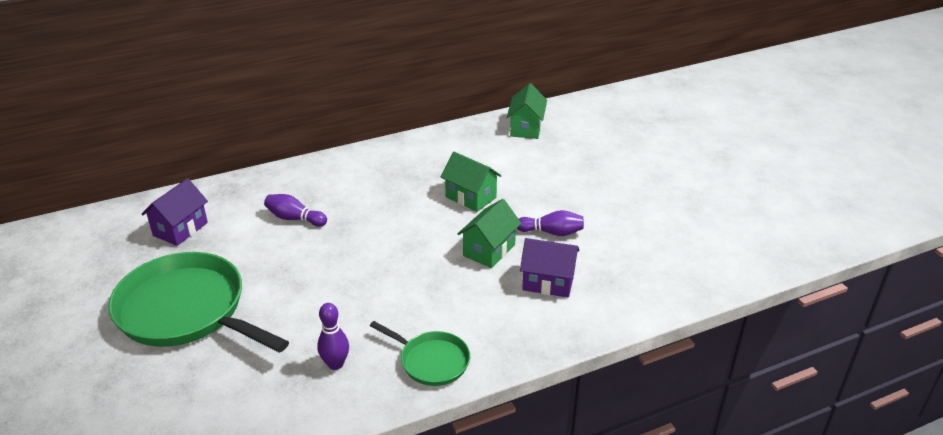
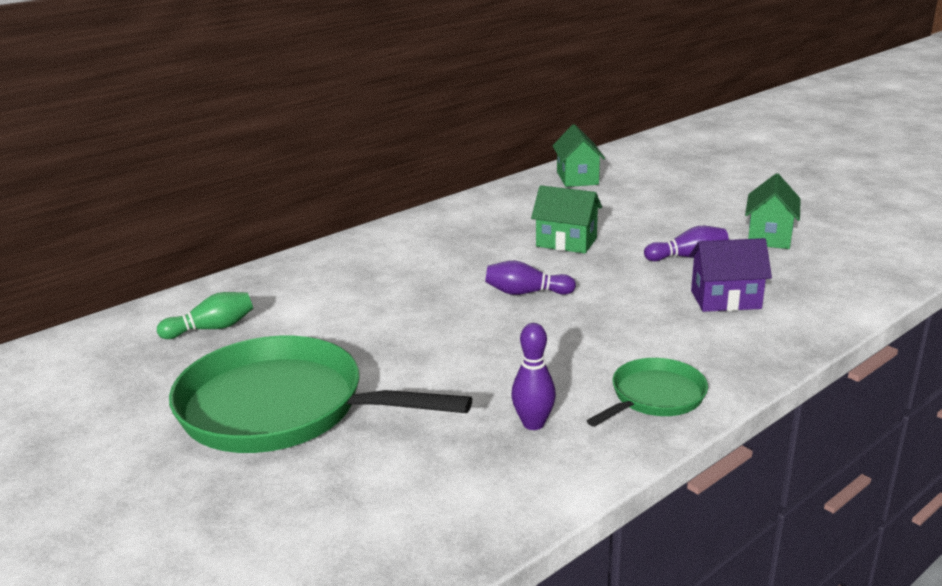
camera: 15 degrees left, 10 degrees down
purple house [141,178,208,246] -> green bowling pin [157,292,253,339]
purple bowling pin [264,194,327,226] -> purple bowling pin moved to [485,261,576,295]
green pan [370,321,470,386] -> green pan turned 60 degrees counterclockwise [587,358,708,427]
green house [458,199,521,268] -> green house moved to [745,173,801,249]

